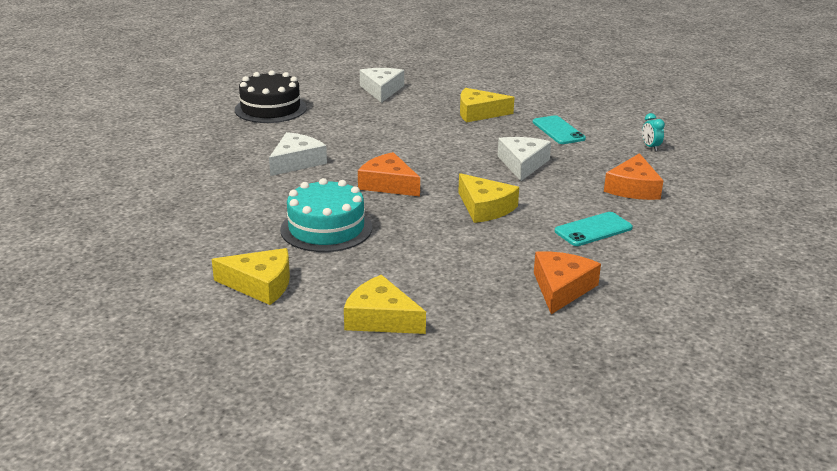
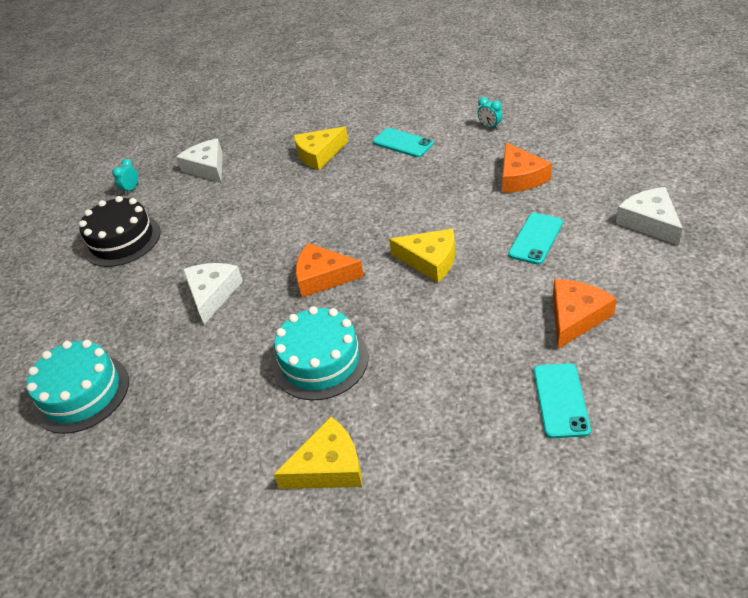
camera: 25 degrees left, 15 degrees up
yellow cheese [344,275,426,334] -> none
white cheese [498,137,551,181] -> white cheese moved to [616,187,683,246]
orange cheese [534,251,601,314] -> orange cheese turned 45 degrees clockwise [553,279,617,349]
none -> turquoise cake [27,340,129,434]
none -> turquoise clock [112,159,138,195]
none -> turquoise phone [534,363,591,438]

